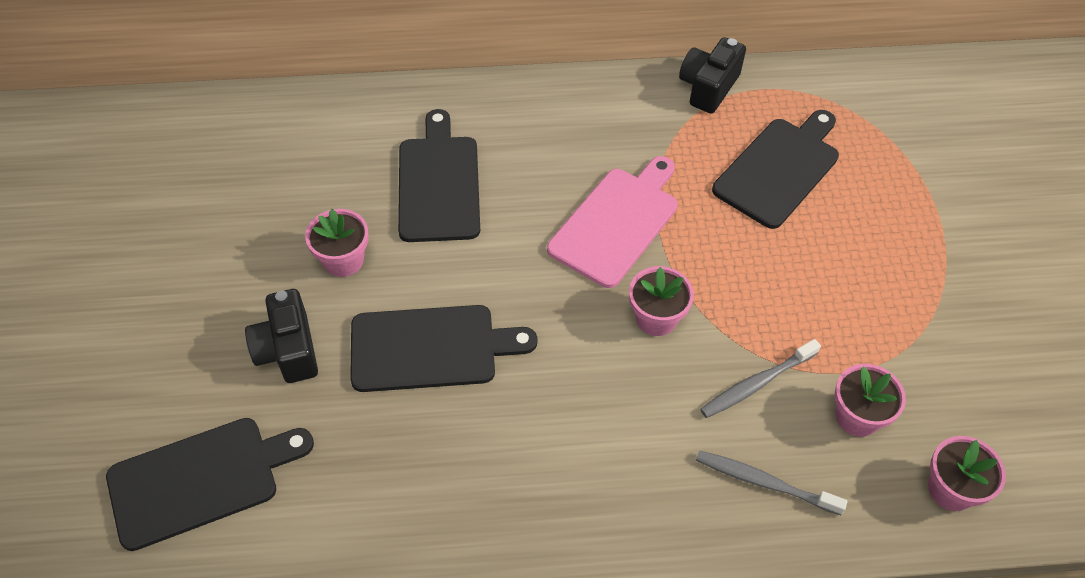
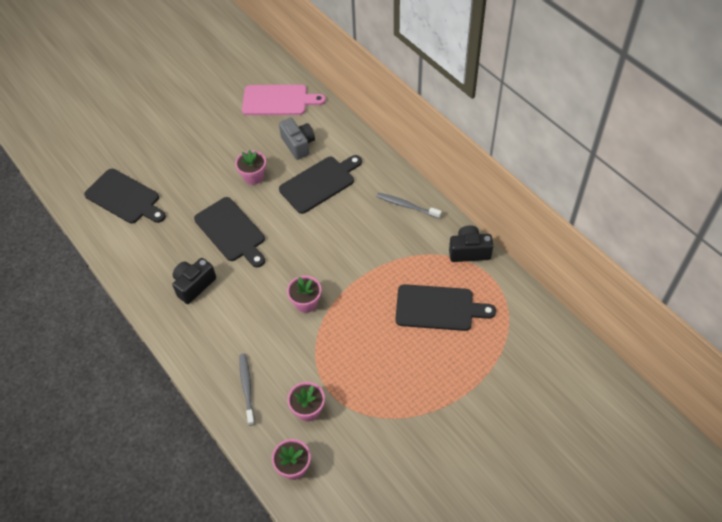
camera: 60 degrees right, 0 degrees up
black camera [245,289,318,383] -> black camera moved to [172,258,216,304]
pink cutting board [547,156,678,288] -> pink cutting board moved to [242,85,326,115]
grey toothbrush [700,339,821,418] -> grey toothbrush moved to [376,193,442,219]
none -> grey camera [279,118,315,160]

